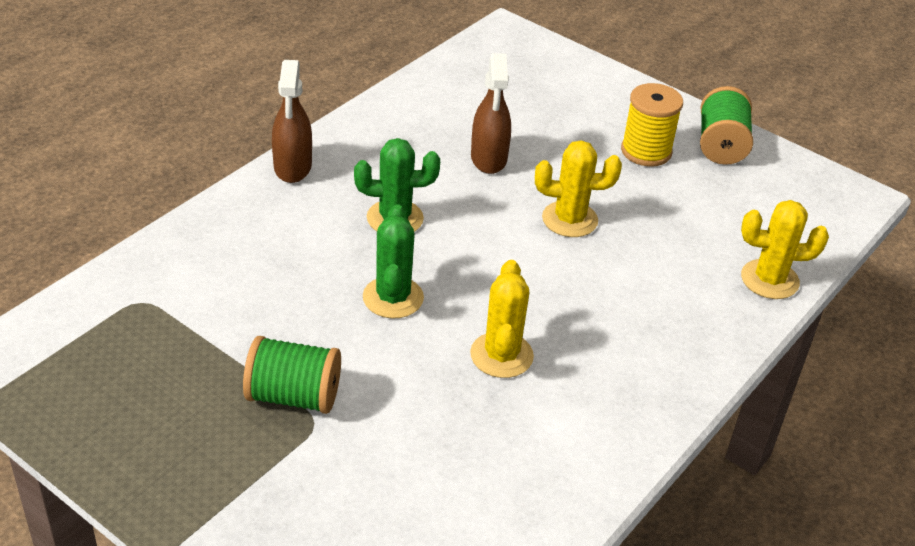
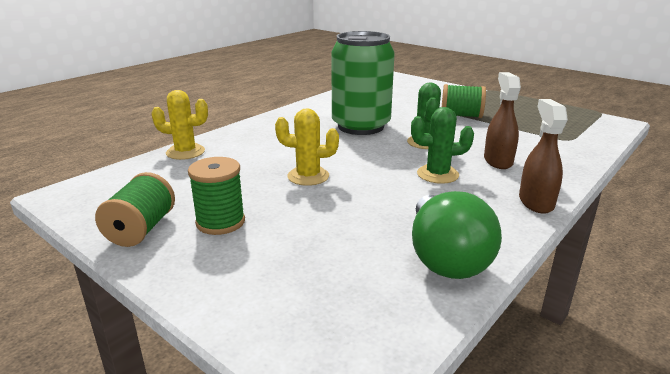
camera: 175 degrees left, 15 degrees down
yellow cactus [470,260,534,378] -> green can [332,31,395,135]
brown spray bottle [471,53,511,174] -> brown spray bottle moved to [484,72,521,169]
yellow spool [621,83,683,167] -> green spool [188,157,245,235]
none -> green light bulb [412,191,502,279]

